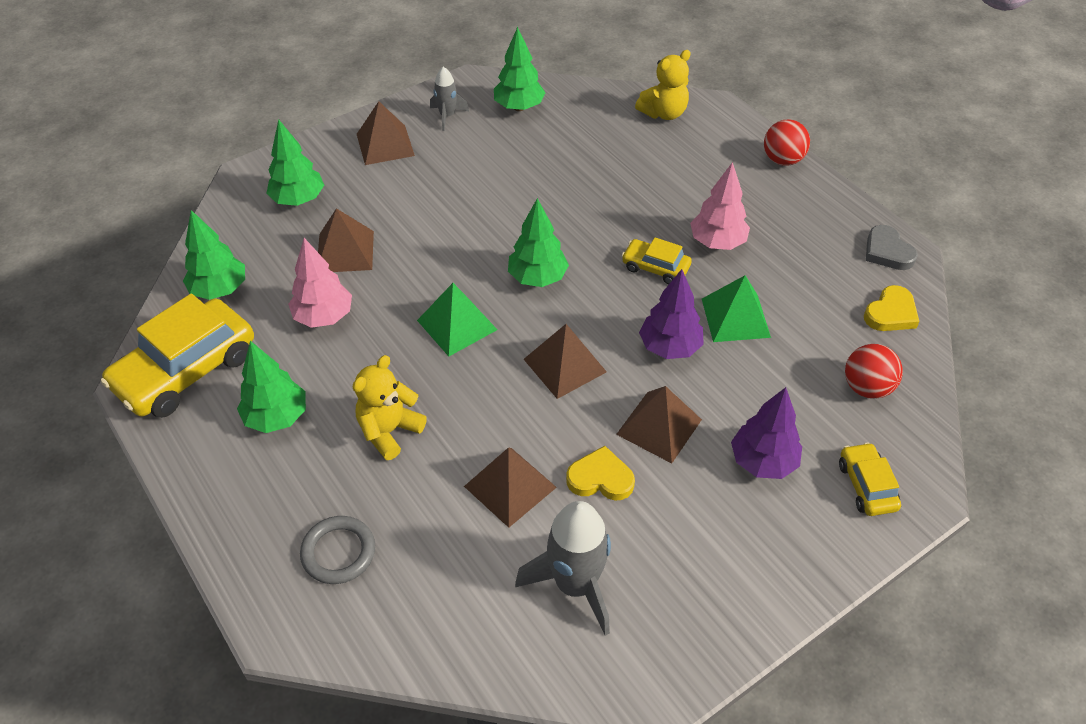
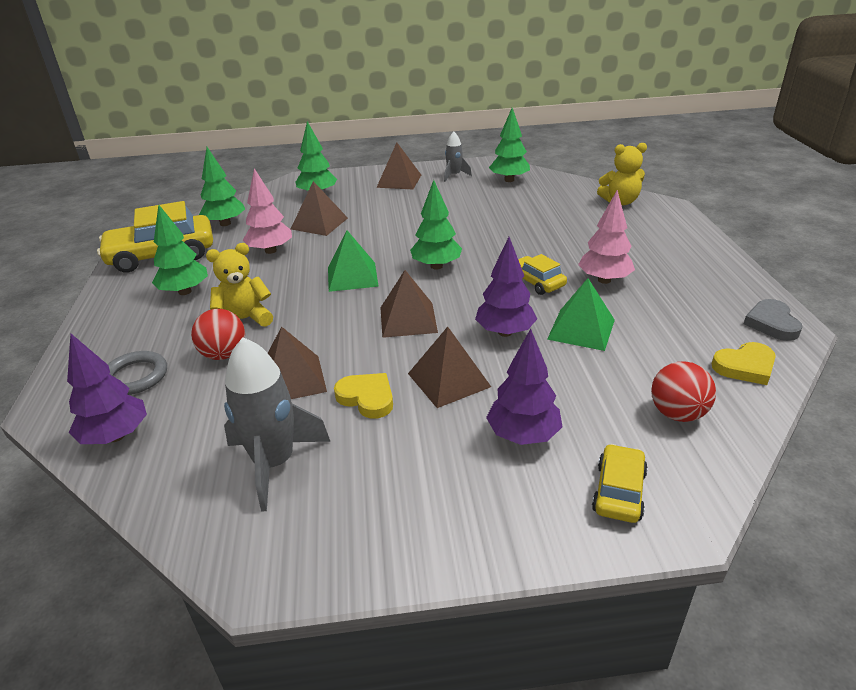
camera: 30 degrees right, 15 degrees down
red ball [764,119,810,166] -> red ball moved to [191,309,245,360]
none -> purple tree [67,334,147,444]

